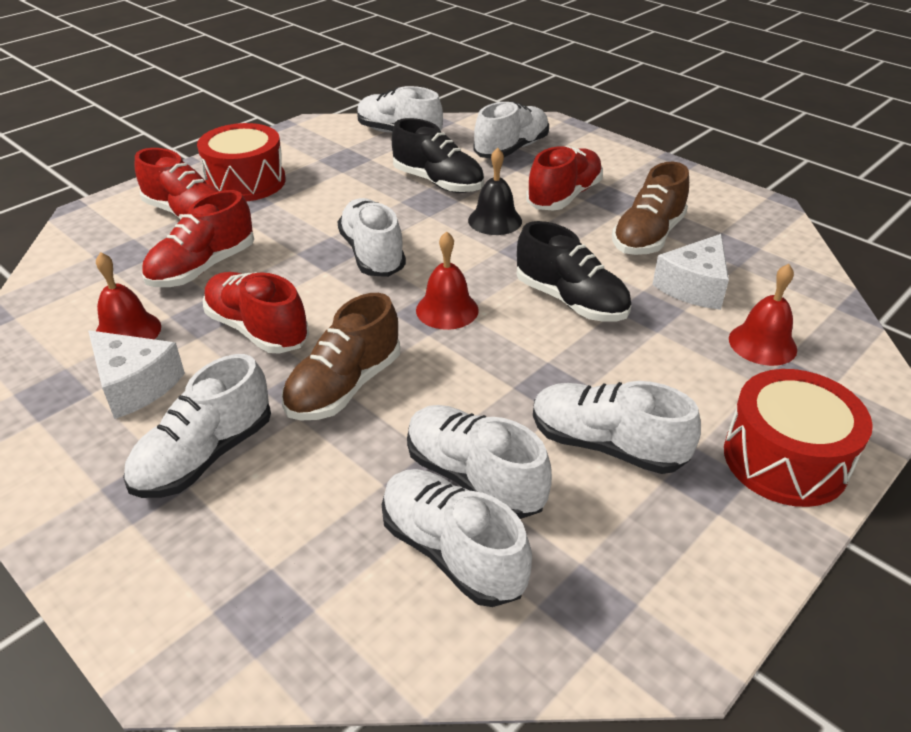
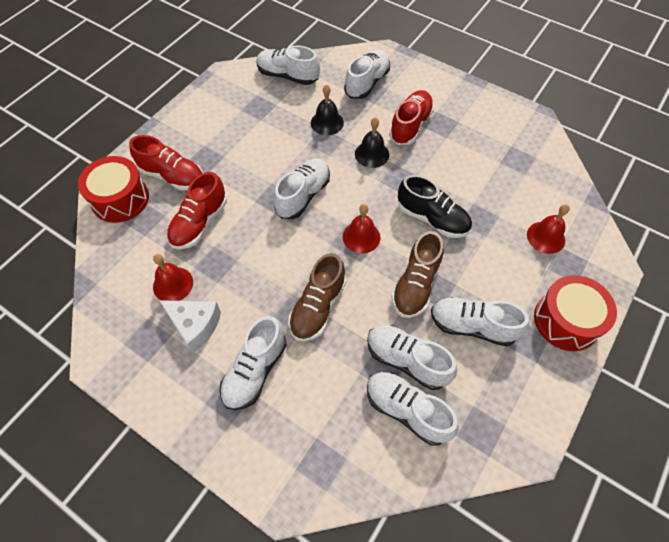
camera: 10 degrees left, 20 degrees up
red drum [197,123,286,201] -> red drum moved to [78,156,149,223]
red shoe [203,272,309,354] -> none
white shoe [337,198,406,277] -> white shoe turned 60 degrees clockwise [274,158,330,219]
black shoe [392,118,484,193] -> black bell [311,84,344,135]
brown shoe [612,162,689,255] -> brown shoe moved to [391,231,444,318]
white cheese [652,234,729,310] -> none

